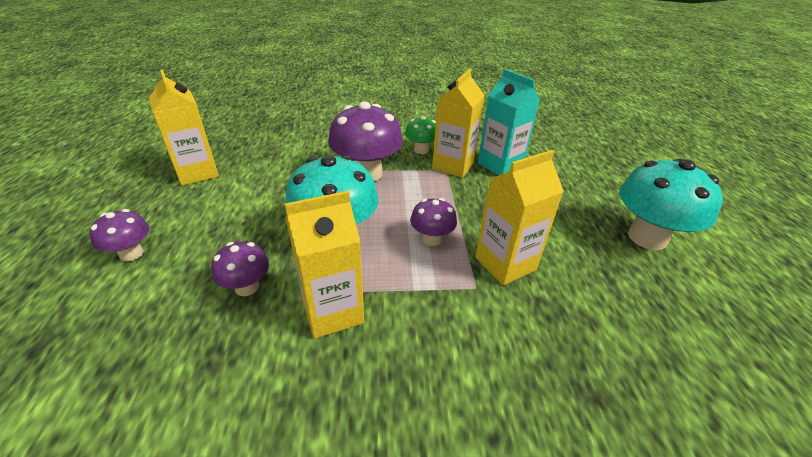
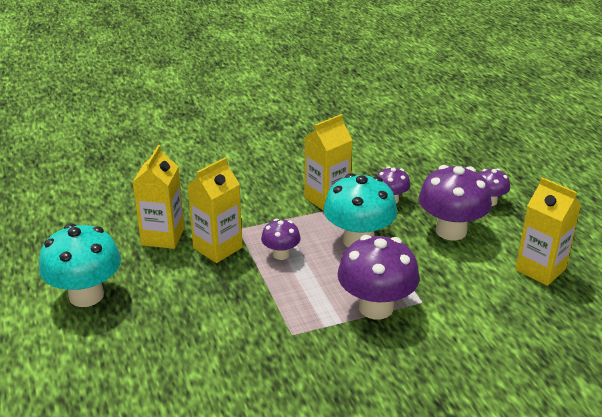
camera: 165 degrees right, 5 degrees down
green mushroom [405,116,436,154] -> none
yellow carton [432,69,485,178] -> yellow carton moved to [132,145,184,249]
turquoise carton [478,69,540,176] -> none
none -> purple mushroom [419,165,492,241]

